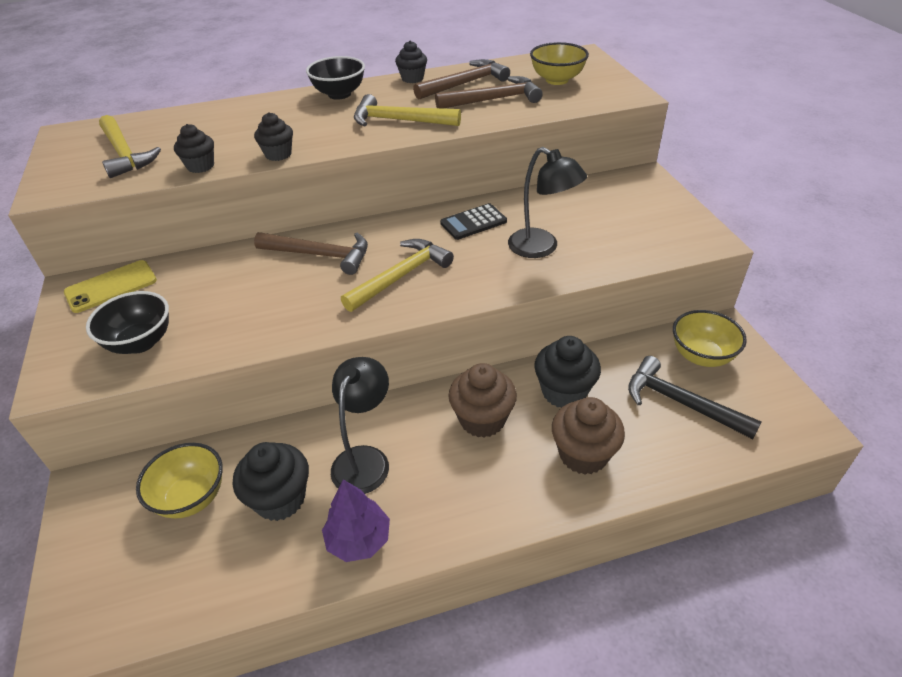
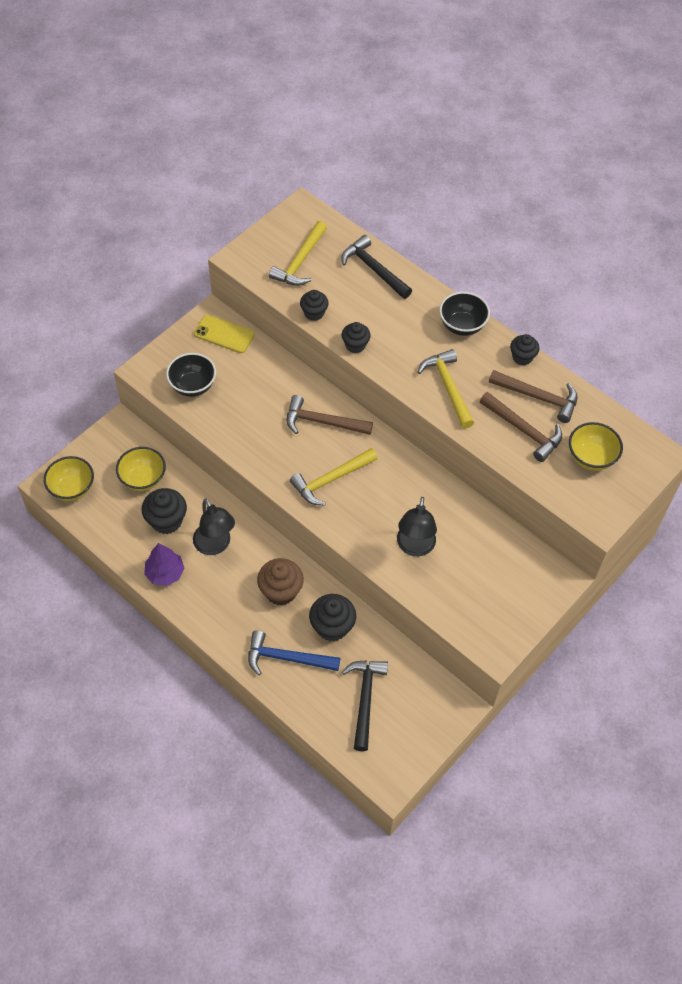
camera: 55 degrees right, 15 degrees up
brown hammer [254,232,368,275] -> brown hammer turned 120 degrees clockwise [287,395,373,435]
black lamp [331,357,389,494] -> black lamp turned 75 degrees clockwise [193,498,235,555]
yellow hammer [341,239,454,312] -> yellow hammer turned 135 degrees clockwise [290,448,378,505]
black calculator [440,203,507,240] -> none
brown cupcake [552,397,625,475] -> blue hammer [248,630,340,675]
yellow bowl [673,310,747,367] -> yellow bowl moved to [44,456,94,501]
none -> black hammer [341,235,412,299]

